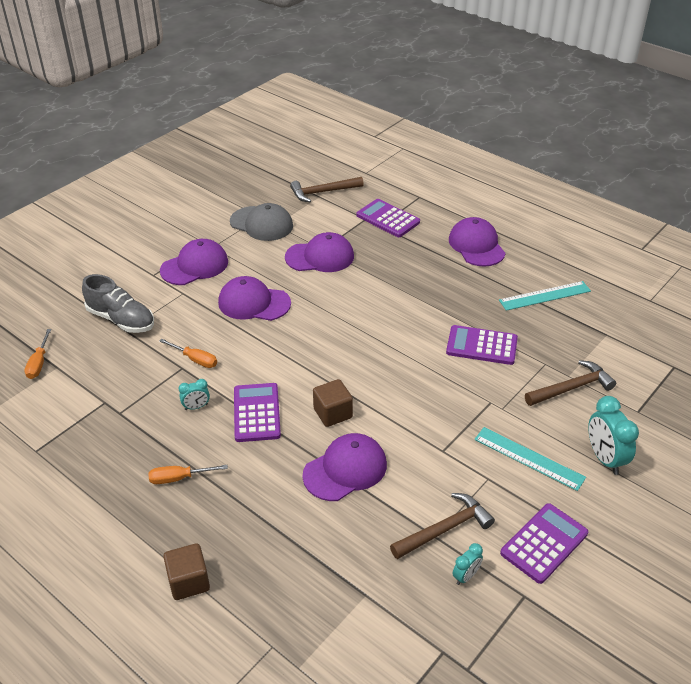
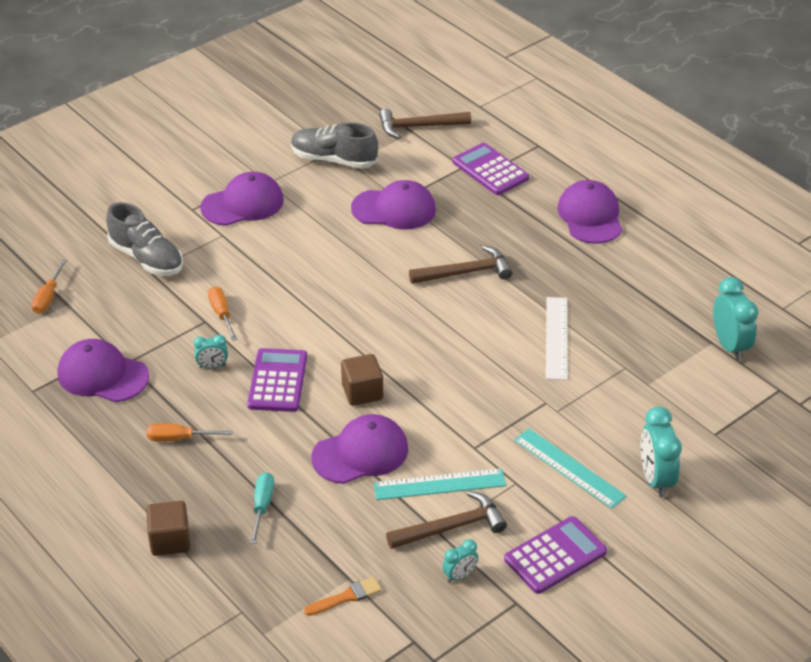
camera: 10 degrees right, 0 degrees up
orange screwdriver [159,339,217,368] -> orange screwdriver turned 150 degrees counterclockwise [208,286,237,341]
purple cap [218,276,291,321] -> purple cap moved to [58,339,149,402]
grey cap [230,203,293,241] -> grey shoe [291,122,378,169]
purple calculator [446,325,518,365] -> white ruler [546,297,568,380]
turquoise ruler [499,281,591,311] -> turquoise ruler moved to [374,468,506,500]
brown hammer [525,360,616,406] -> brown hammer moved to [409,246,512,284]
none -> turquoise screwdriver [250,472,274,544]
none -> orange brush [304,577,381,616]
none -> turquoise clock [713,277,758,361]

